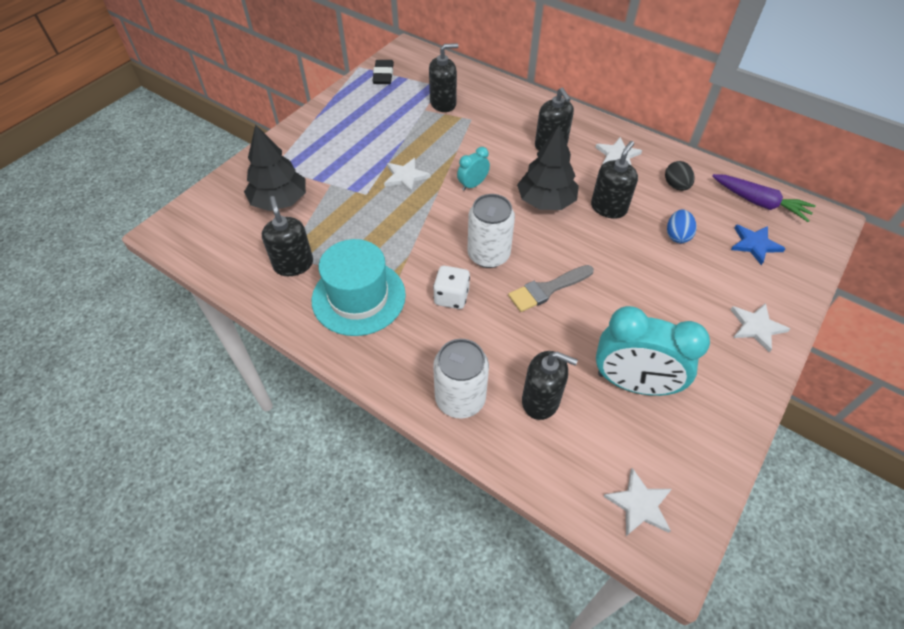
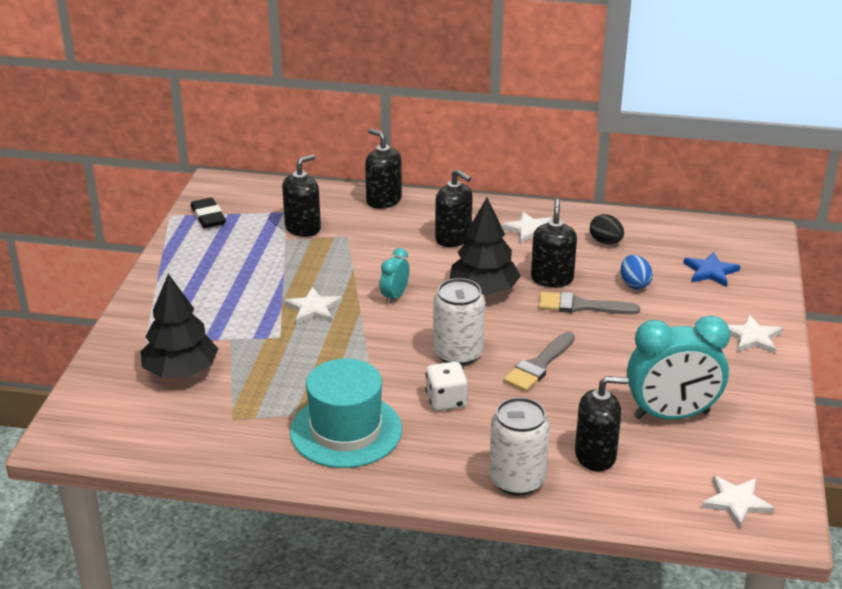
camera: 25 degrees left, 20 degrees down
black soap dispenser [262,196,313,276] -> black soap dispenser moved to [365,129,402,209]
purple carrot [713,174,816,222] -> none
none -> grey brush [539,292,640,314]

